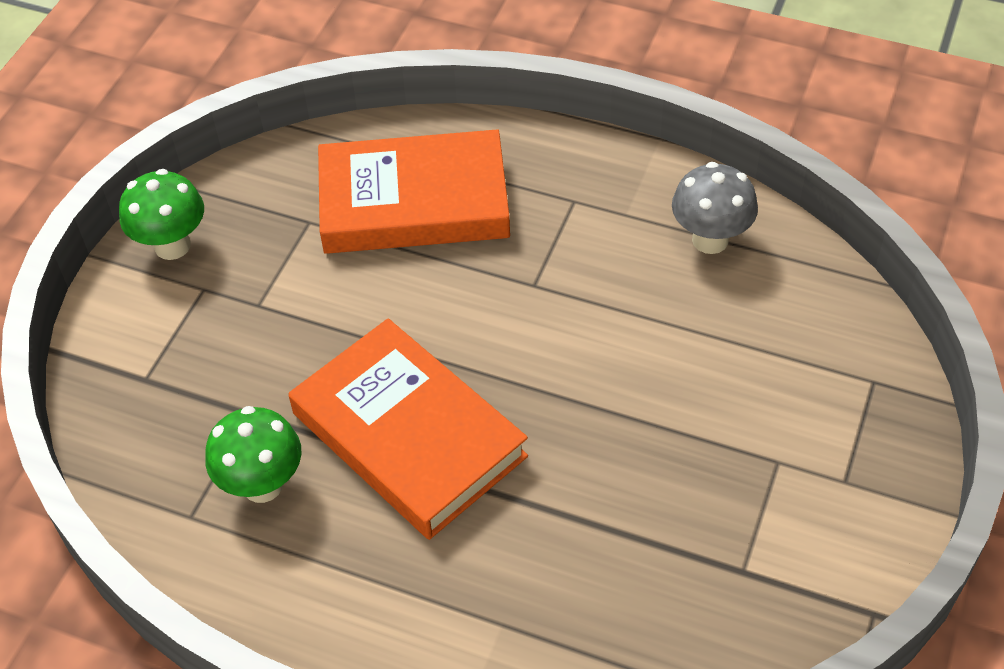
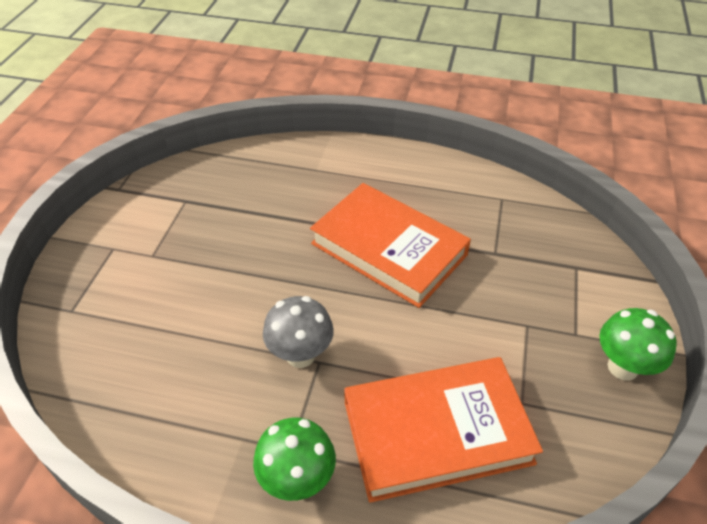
camera: 170 degrees right, 5 degrees down
green mushroom [205,406,302,503] -> green mushroom moved to [253,417,336,501]
grey mushroom [672,162,758,254] -> grey mushroom moved to [263,296,334,368]

